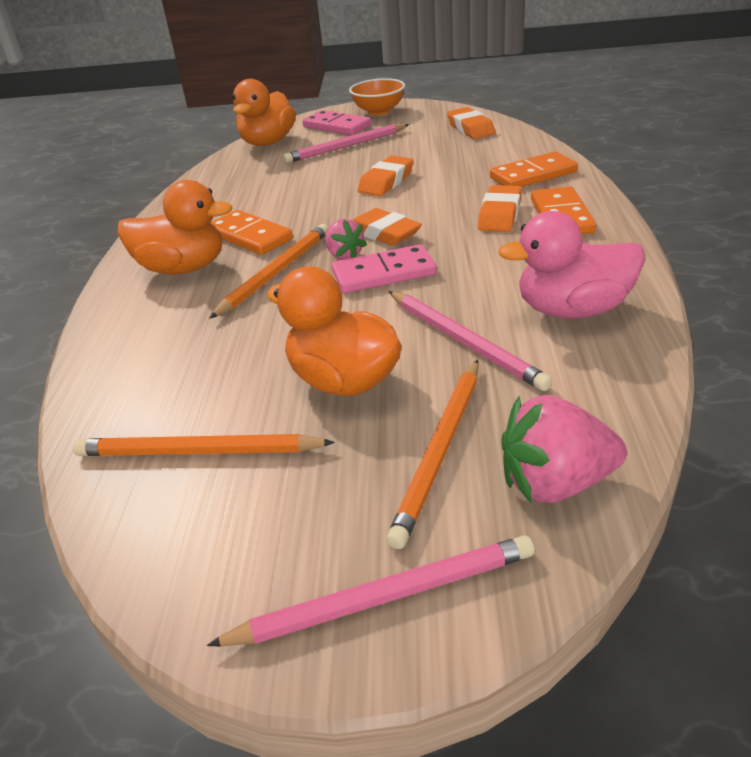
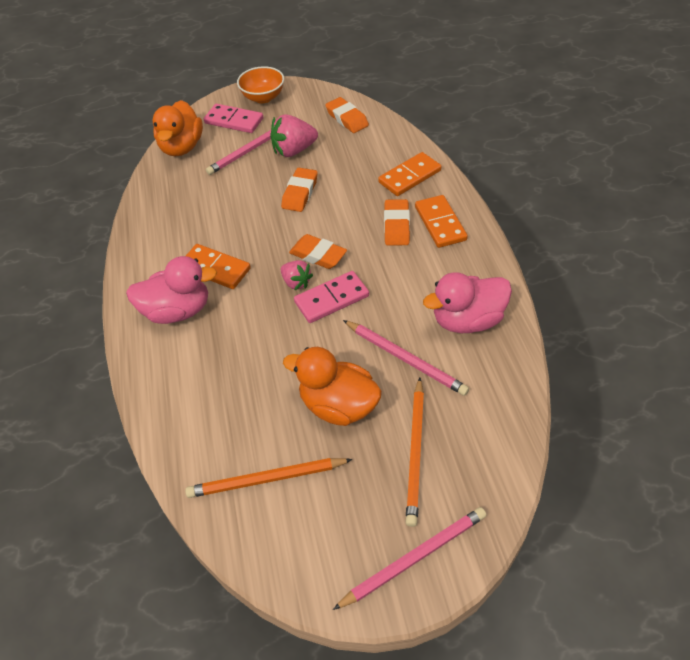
camera: 15 degrees left, 15 degrees up
orange duck [117,180,232,275] -> pink duck [126,256,217,324]
orange pencil [209,224,328,319] -> none
pink strawberry [502,395,627,503] -> pink strawberry moved to [270,114,318,157]

